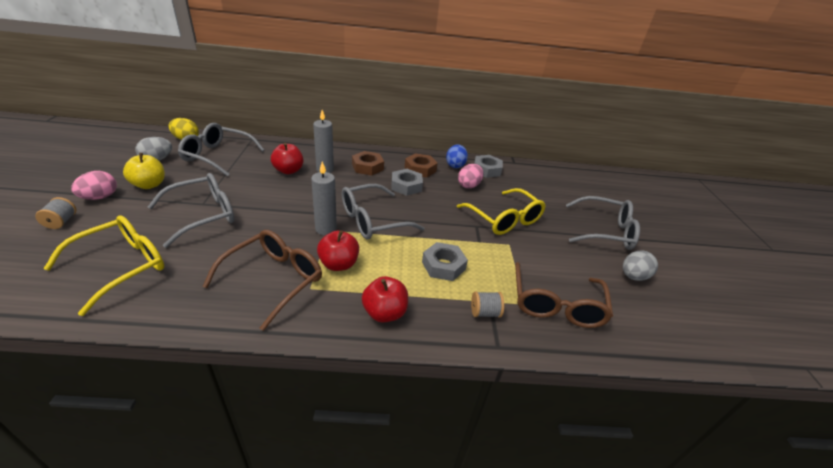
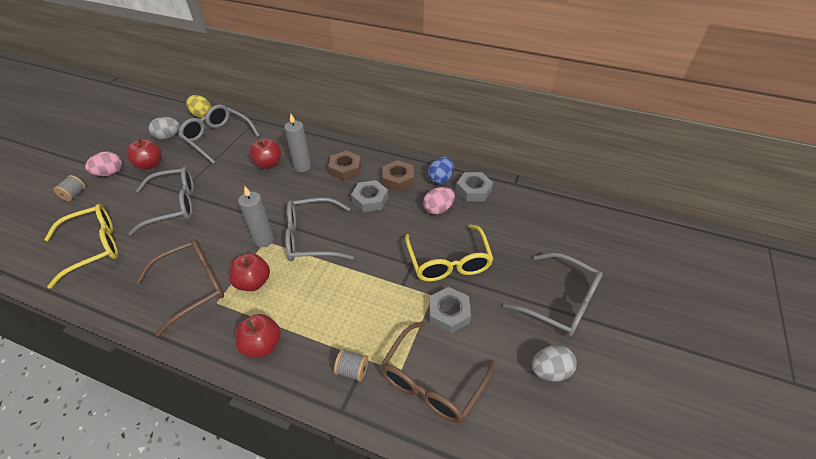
camera: 25 degrees right, 10 degrees up
yellow apple [123,153,165,189] -> red apple [126,139,161,170]
grey nut [422,242,468,281] -> grey nut moved to [429,287,471,334]

